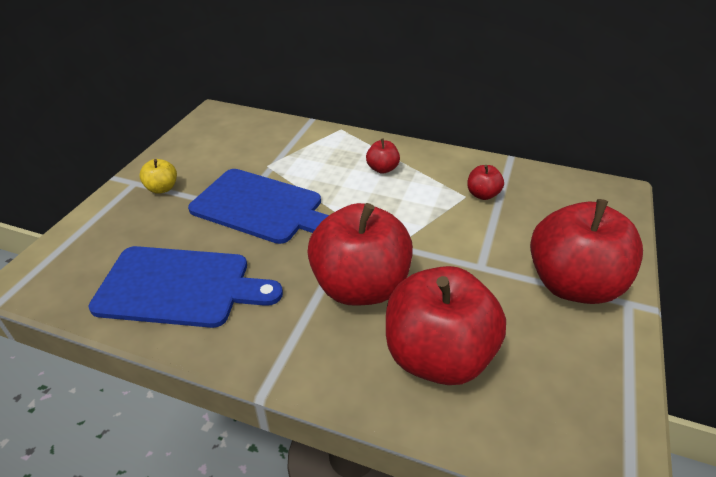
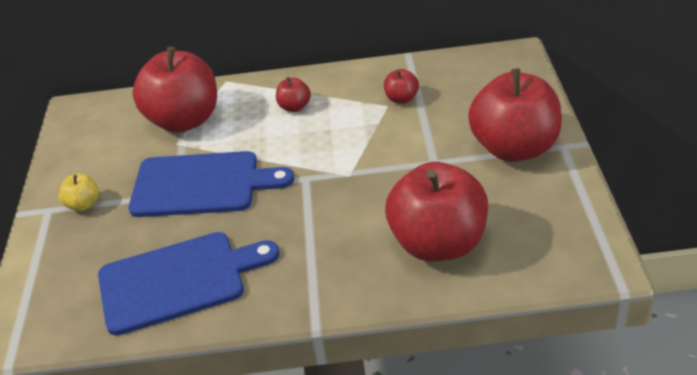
camera: 20 degrees left, 0 degrees up
red apple [307,203,413,306] -> red apple moved to [132,47,217,133]

